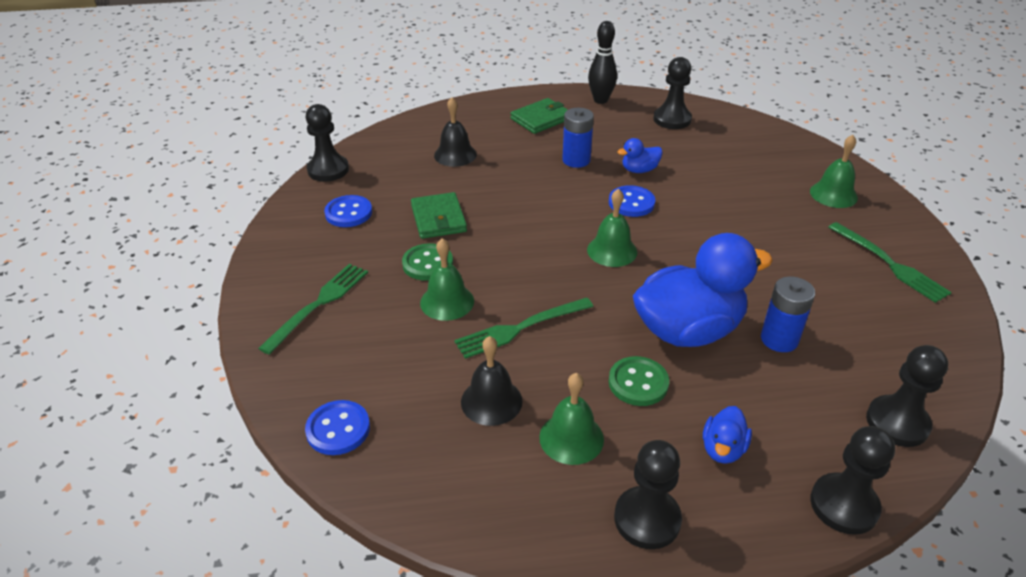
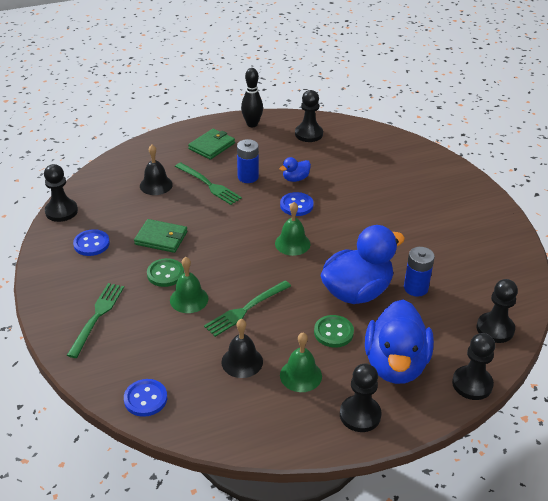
camera: 15 degrees left, 0 degrees up
green wallet [411,192,467,239] -> green wallet turned 45 degrees counterclockwise [134,219,187,253]
blue duck [703,406,752,464] -> blue duck [365,299,434,384], size x2.28
green bell [810,135,858,208] -> none
green fork [828,222,952,303] -> green fork moved to [175,162,242,205]

